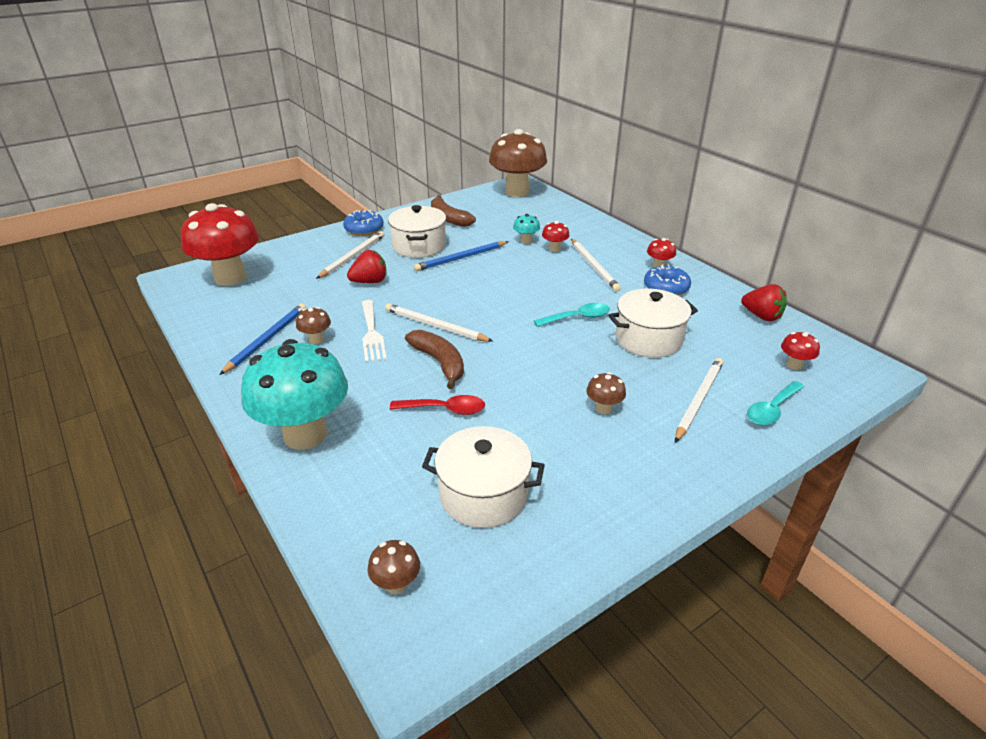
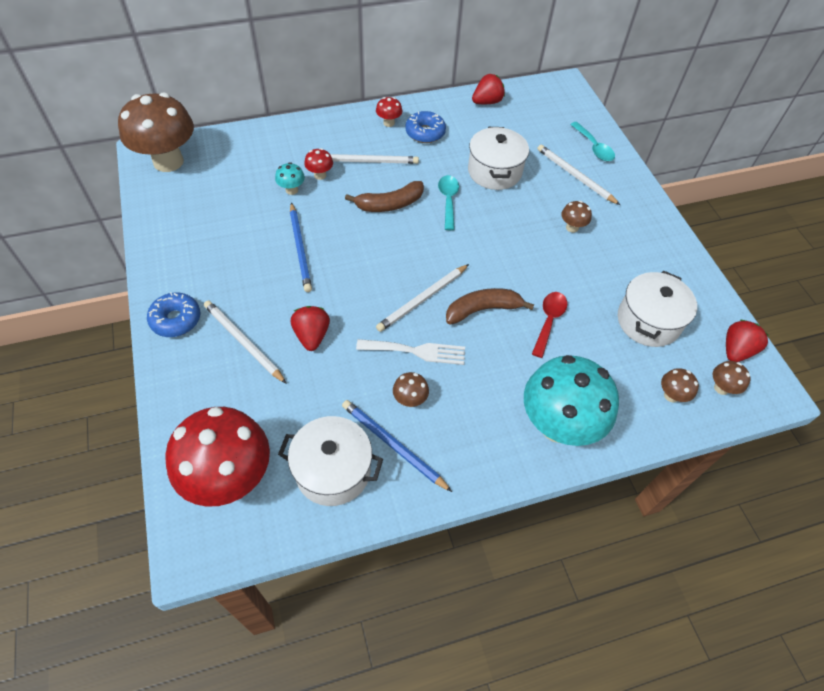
camera: 75 degrees left, 20 degrees up
white pot [388,205,446,258] -> white pot moved to [278,416,383,506]
brown banana [431,195,476,227] -> brown banana moved to [345,181,424,212]
red mushroom [781,332,820,370] -> none
none -> brown mushroom [661,368,699,403]
none -> red strawberry [726,320,769,362]

